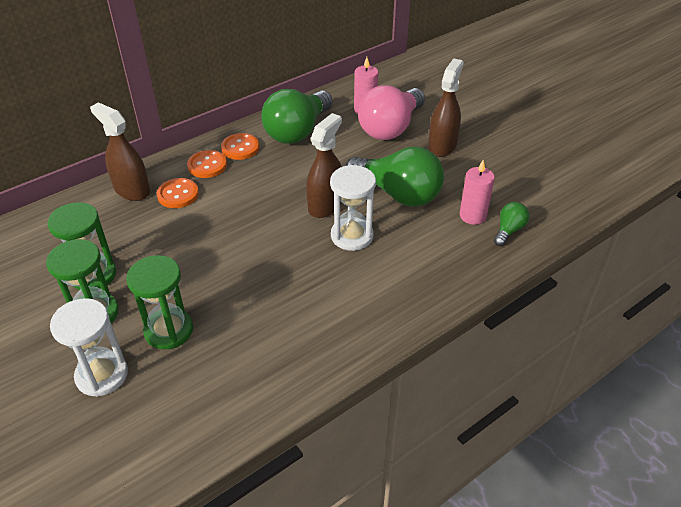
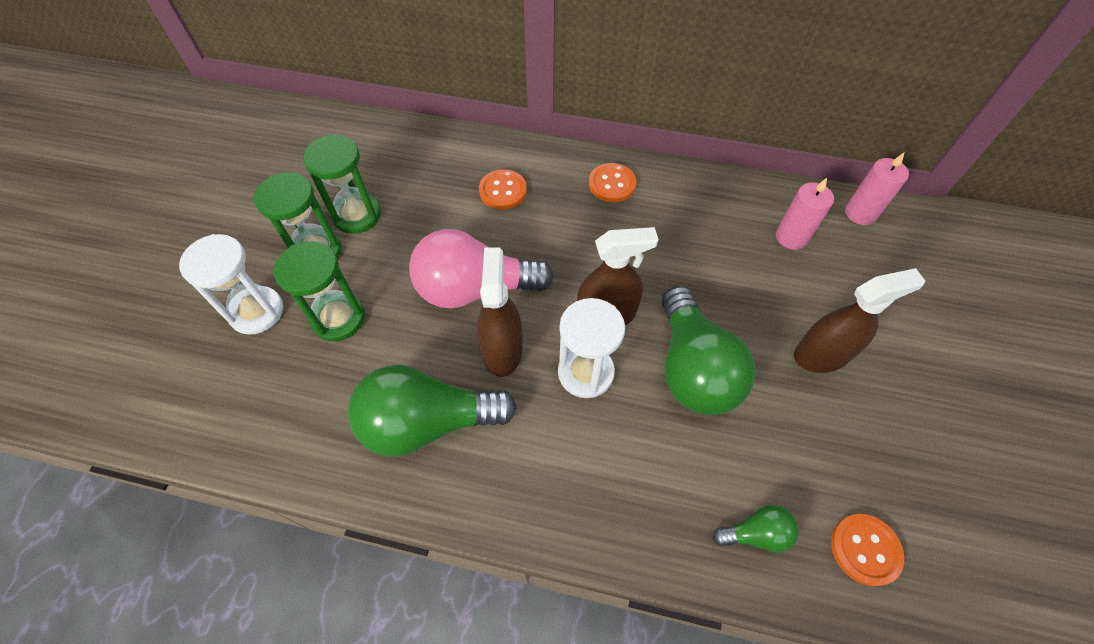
camera: 50 degrees right, 15 degrees up
brown spray bottle [90,102,150,201] -> brown spray bottle moved to [477,247,523,377]
orange button [187,150,227,178] -> orange button moved to [831,514,904,586]
green light bulb [261,89,333,144] -> green light bulb moved to [348,365,517,457]
pink light bulb [358,85,425,140] -> pink light bulb moved to [409,229,554,309]
pink candle [459,160,495,225] -> pink candle moved to [845,152,909,225]

